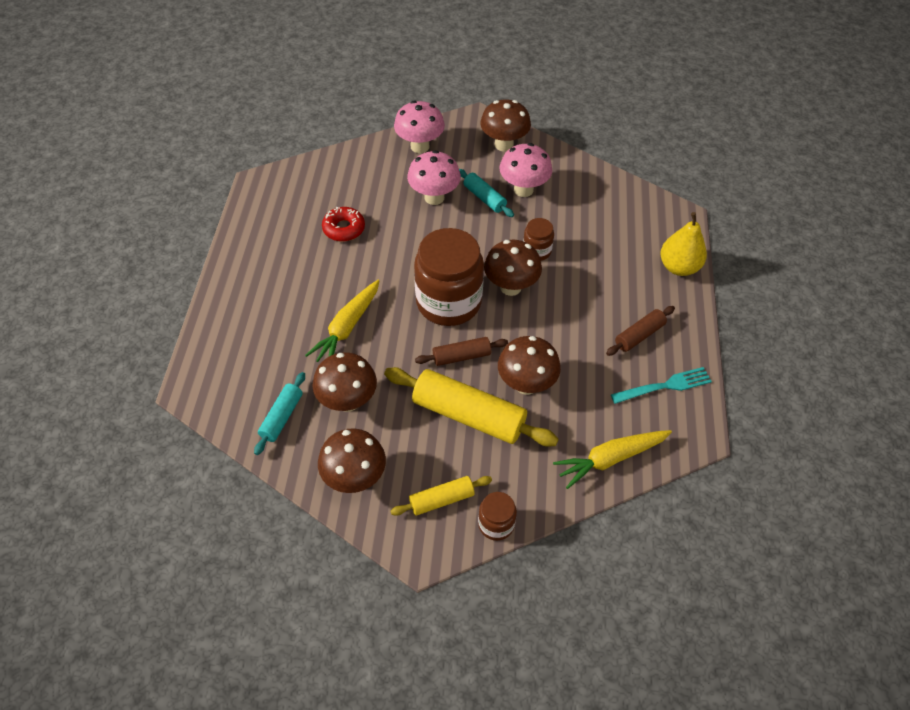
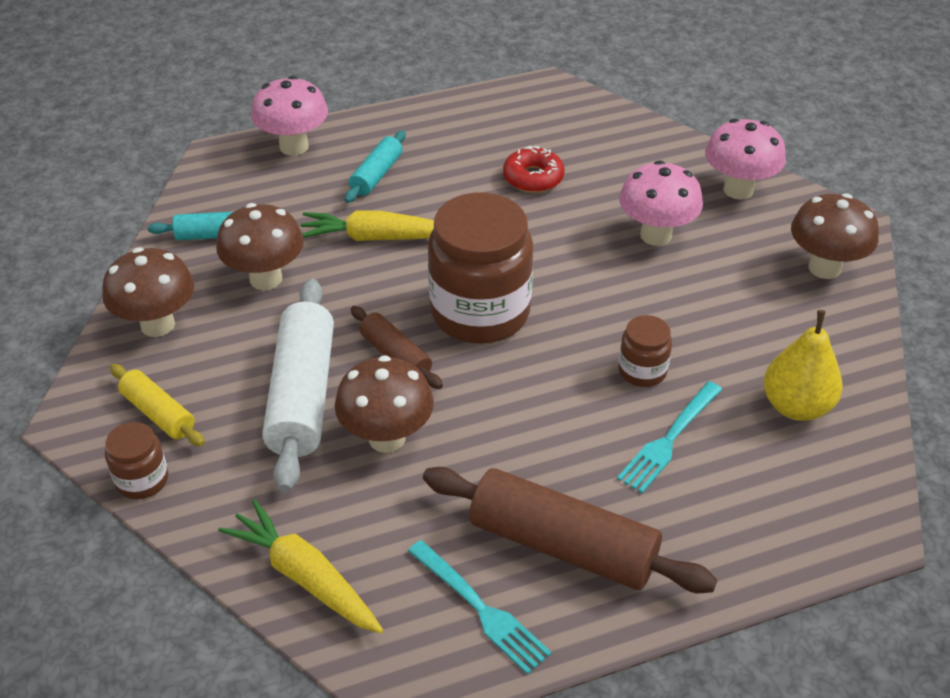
camera: 65 degrees right, 10 degrees down
yellow rolling pin [384,367,559,447] -> white rolling pin [262,279,334,492]
turquoise rolling pin [459,169,514,217] -> turquoise rolling pin moved to [345,131,406,203]
brown mushroom [484,240,542,296] -> none
pink mushroom [499,143,552,197] -> pink mushroom moved to [251,76,328,156]
brown rolling pin [606,306,675,356] -> brown rolling pin [423,467,717,593], size x1.87
yellow pear [660,212,707,276] -> yellow pear moved to [764,310,843,421]
none -> turquoise fork [617,381,722,493]

